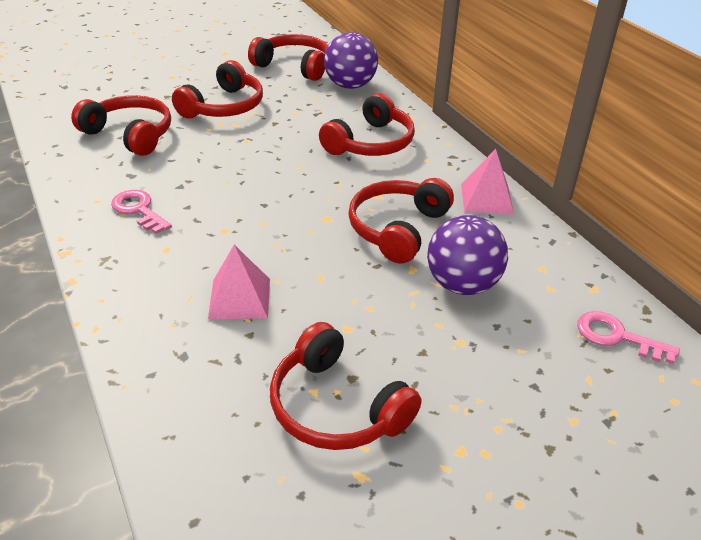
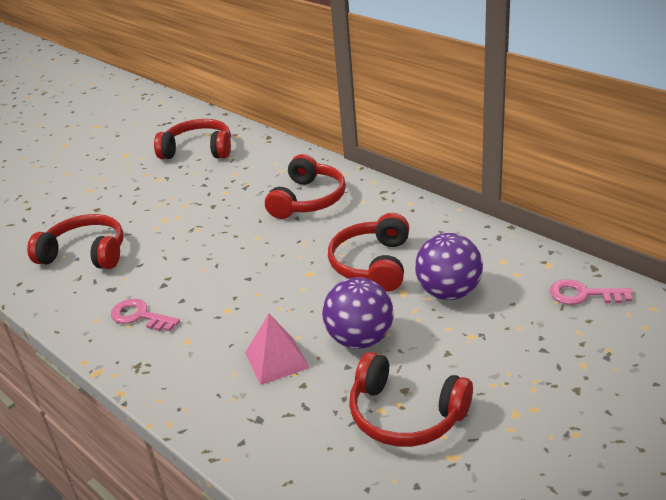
camera: 15 degrees left, 5 degrees down
red headphones [172,60,263,119] -> none
purple ball [324,32,378,89] -> purple ball moved to [322,277,393,349]
pink pyramid [461,149,514,214] -> none

